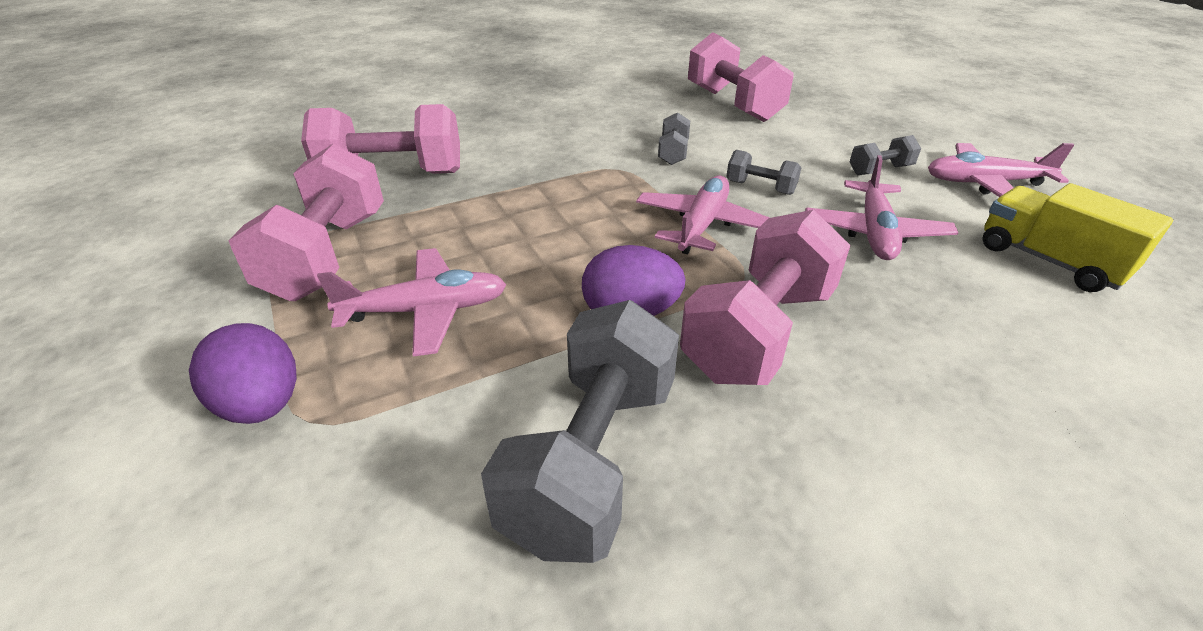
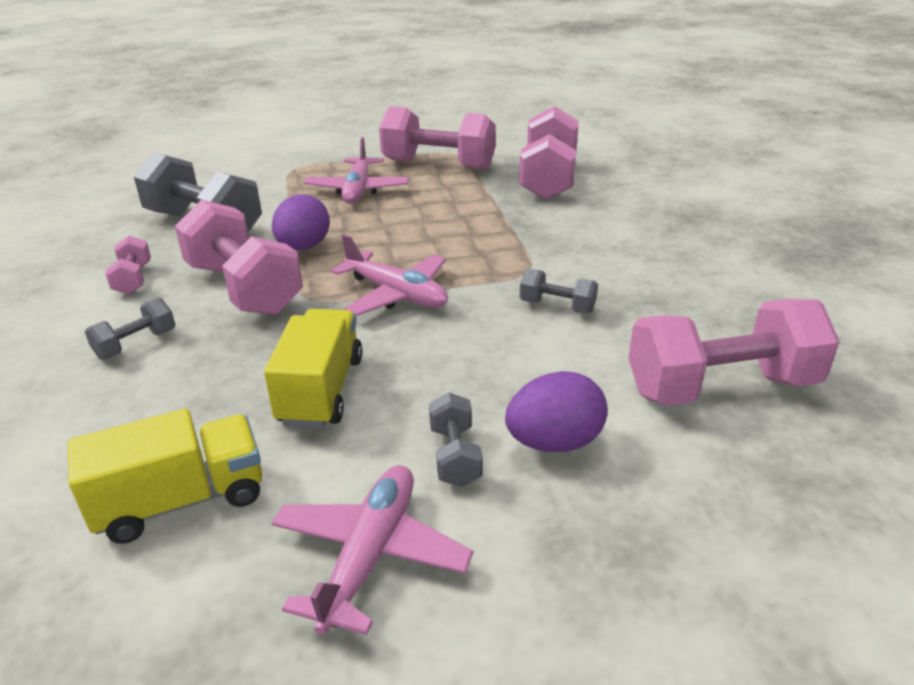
camera: 105 degrees right, 5 degrees down
purple egg [189,323,297,424] -> purple egg moved to [505,371,608,452]
grey dumbbell [726,150,801,195] -> grey dumbbell moved to [85,298,175,360]
pink plane [805,155,958,260] -> yellow truck [264,309,363,428]
none -> pink dumbbell [105,236,151,295]

